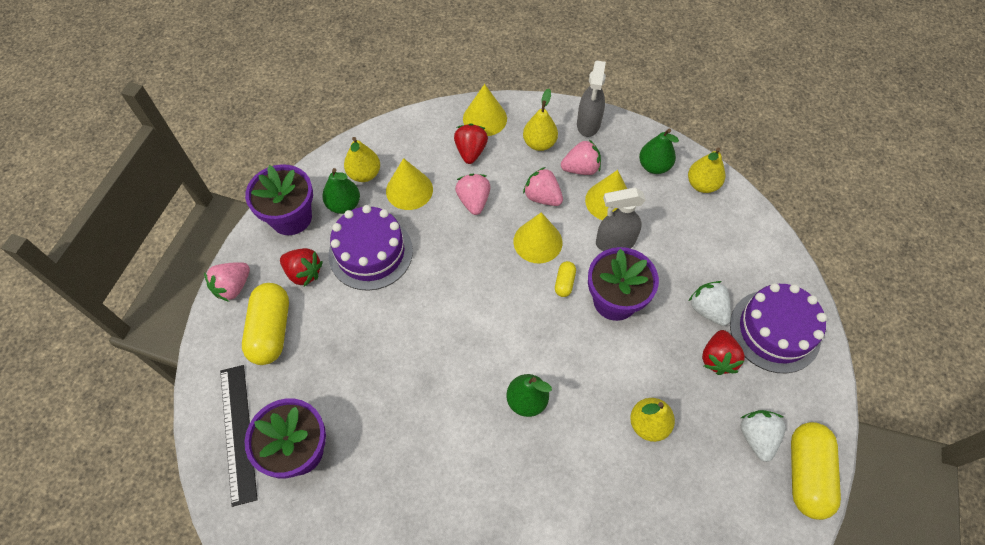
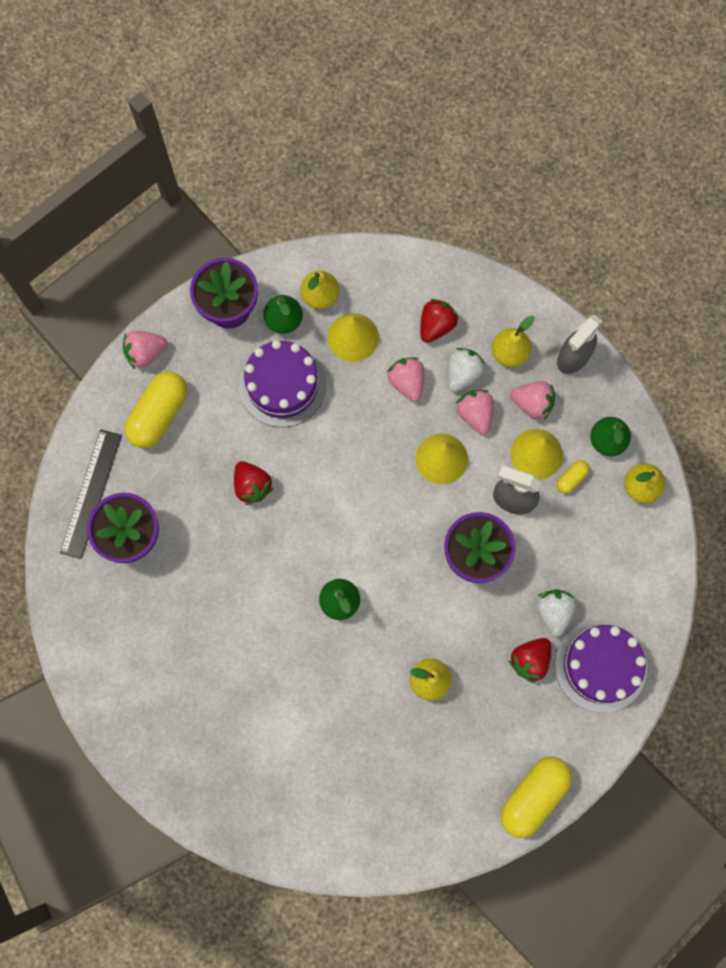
camera: 30 degrees right, 15 degrees up
red strawberry [280,248,323,287] -> red strawberry moved to [234,461,273,505]
pink strawberry [455,174,491,215] -> pink strawberry turned 45 degrees counterclockwise [387,358,424,402]
yellow cone [463,84,507,136] -> none
yellow capsule [555,261,576,297] -> yellow capsule moved to [557,460,590,494]
white strawberry [740,410,786,462] -> white strawberry moved to [448,348,485,392]

